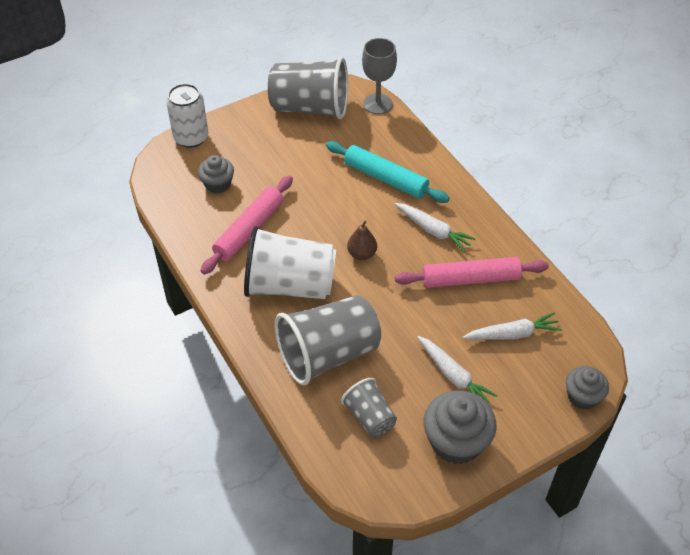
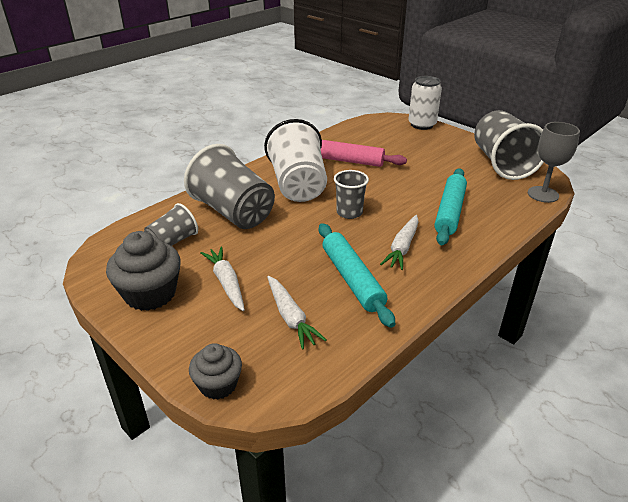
camera: 75 degrees right, 15 degrees down
grey cupcake [198,155,234,193] -> none
brown pear [347,221,377,260] -> grey cup [334,170,369,219]
pink rolling pin [395,257,549,288] -> turquoise rolling pin [319,223,395,328]
white carrot [417,336,497,403] -> white carrot turned 120 degrees clockwise [200,247,245,311]

